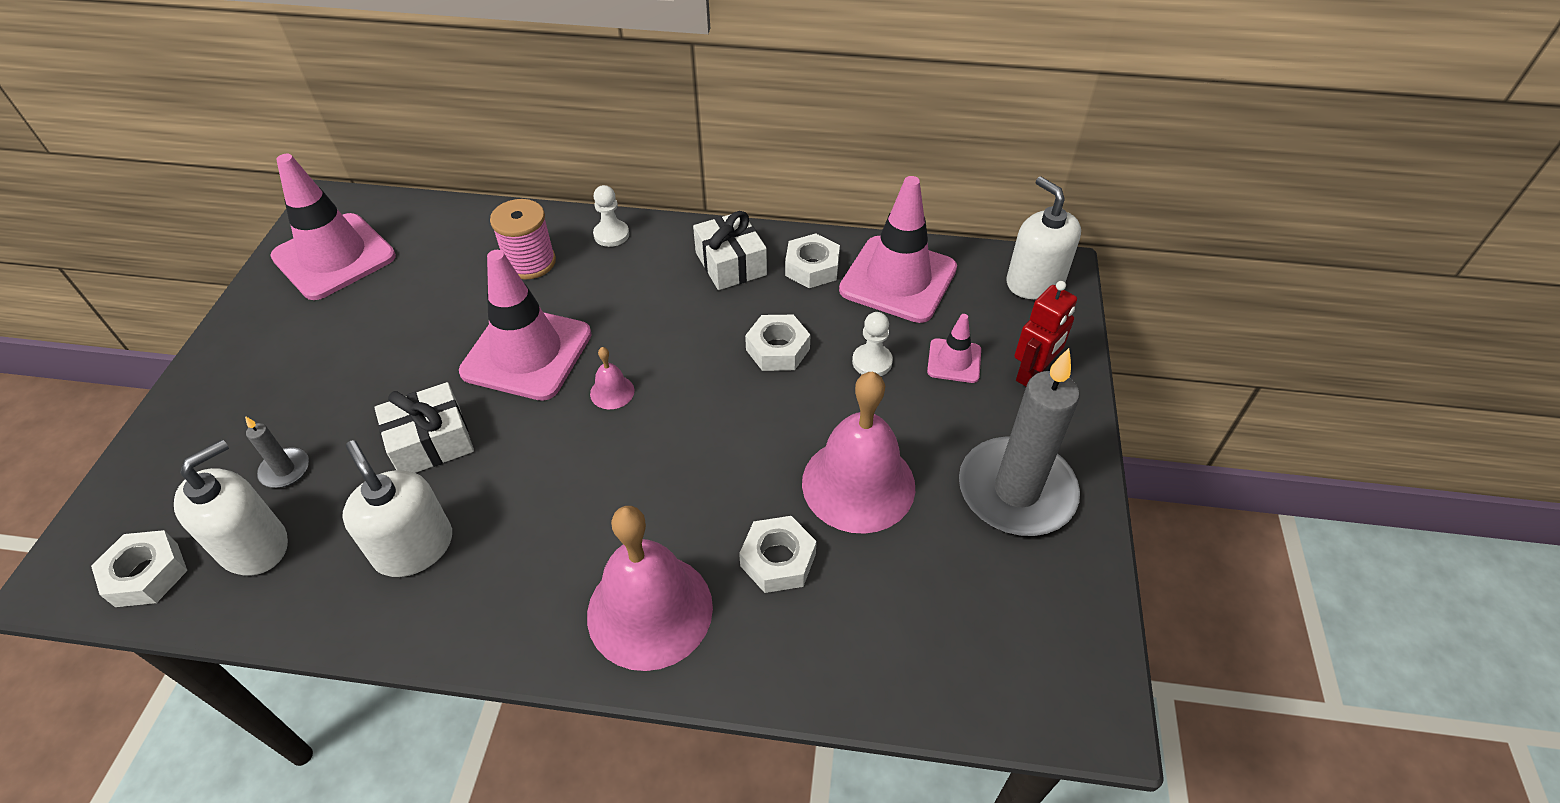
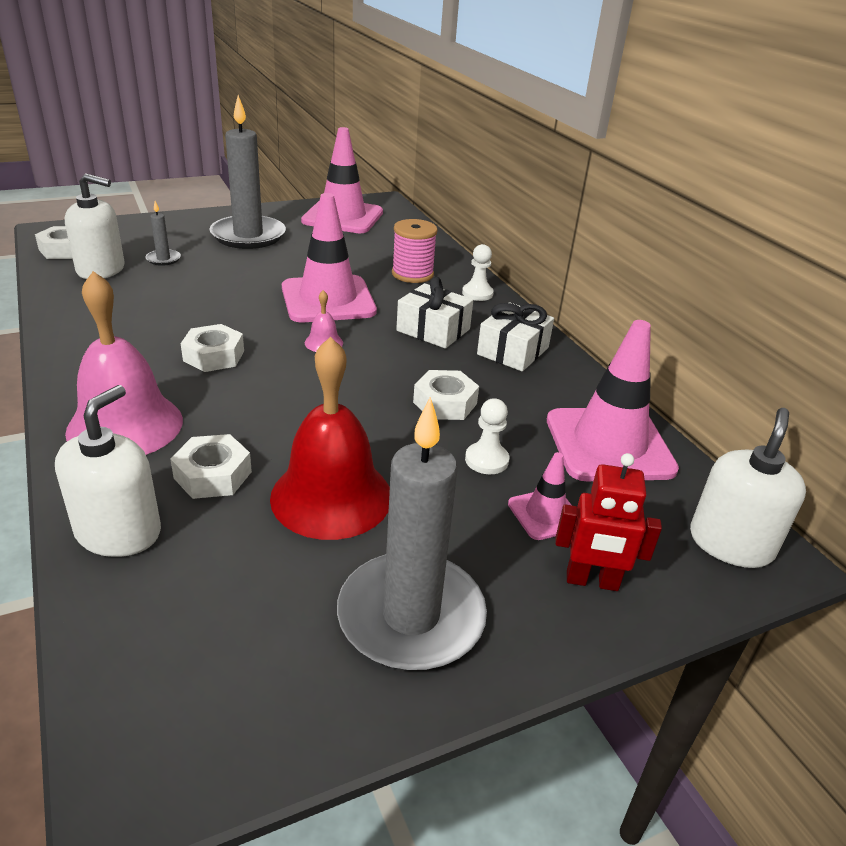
camera: 55 degrees right, 15 degrees down
white soap dispenser [342,440,452,577] -> white soap dispenser moved to [55,385,161,557]
white gift [374,382,474,473] -> white gift moved to [396,277,473,349]
white nut [785,233,840,288] -> white nut moved to [180,324,244,372]
pink bell [802,372,915,534] -> red bell [270,337,390,540]
none -> grey candle [209,95,286,249]

